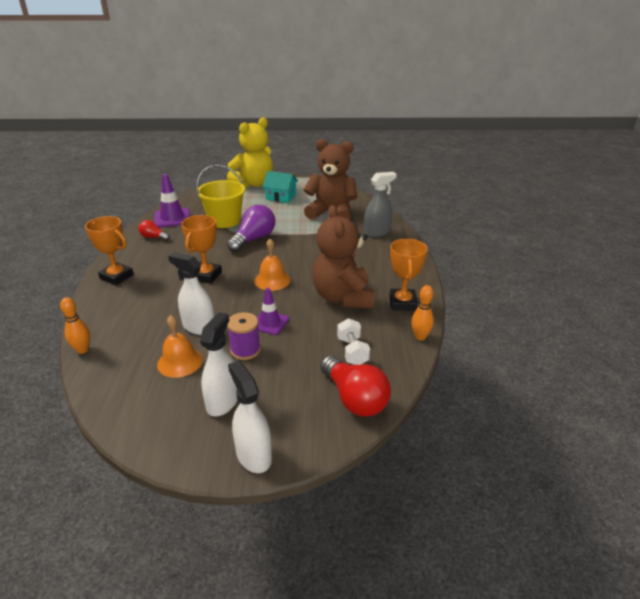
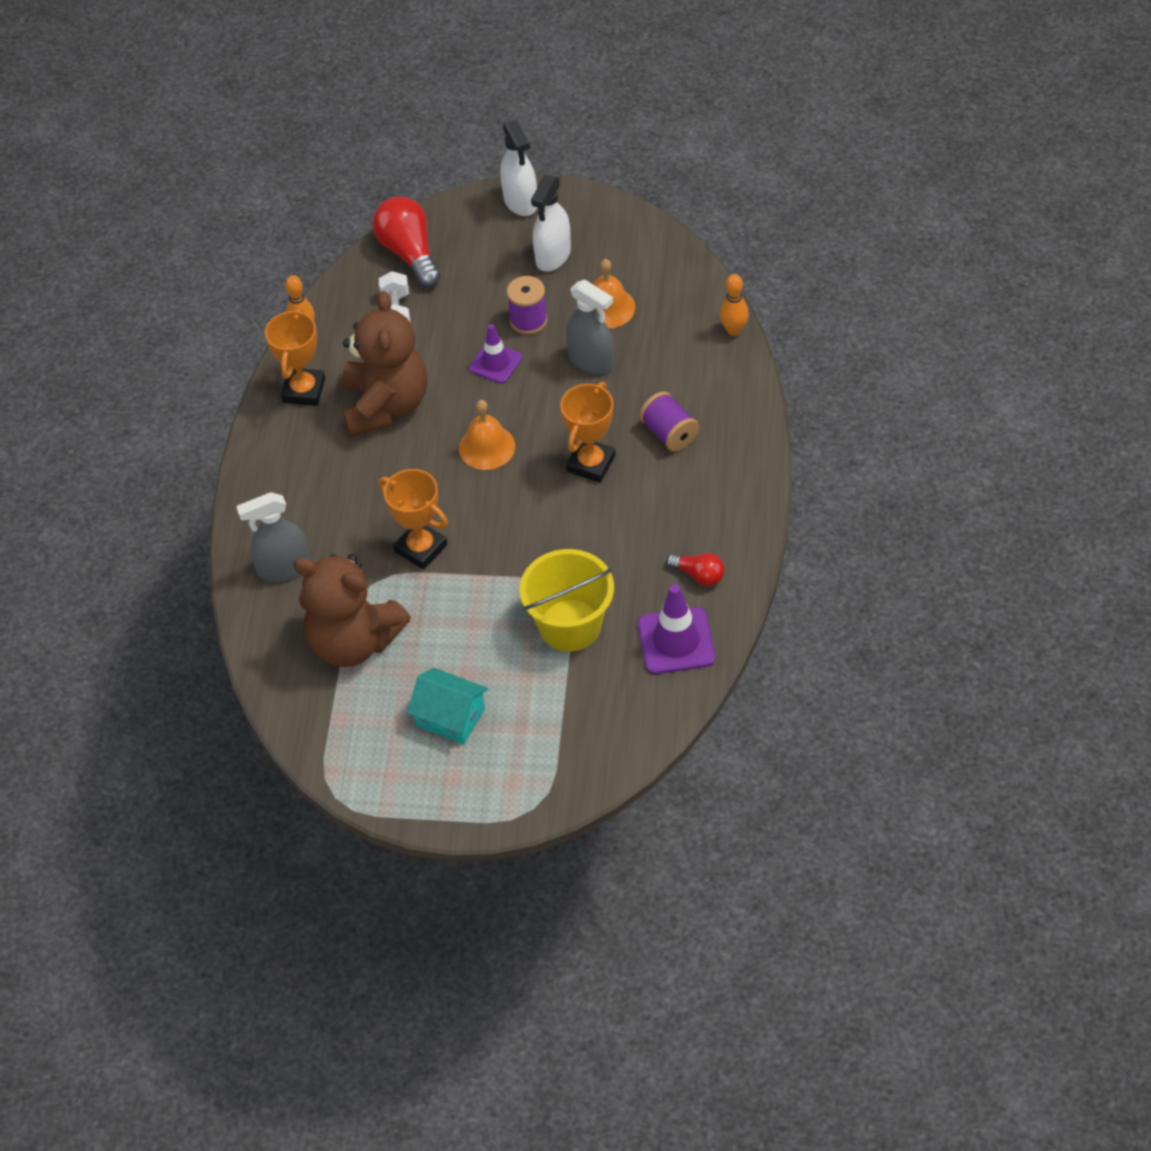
camera: 170 degrees left, 20 degrees up
orange trophy [85,216,134,285] -> orange trophy moved to [378,469,448,569]
white spray bottle [168,252,214,335] -> grey spray bottle [566,279,614,374]
yellow teddy bear [227,117,273,188] -> none
purple light bulb [227,205,275,252] -> none
none -> purple spool [639,391,699,452]

